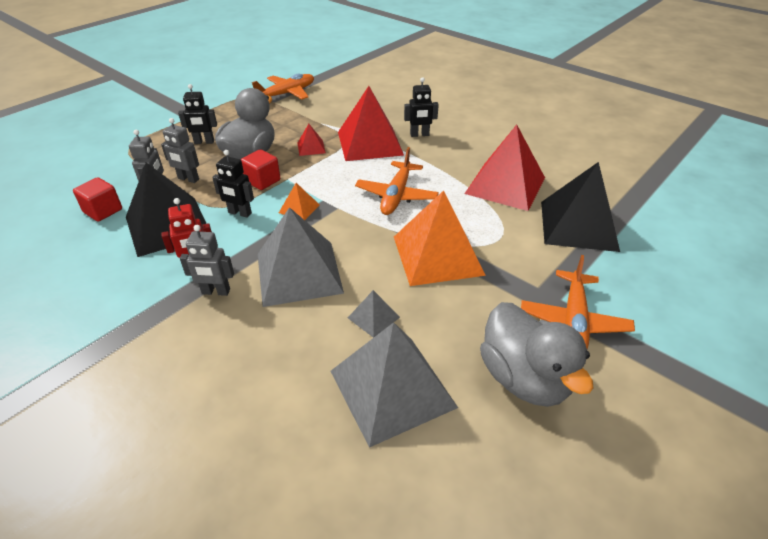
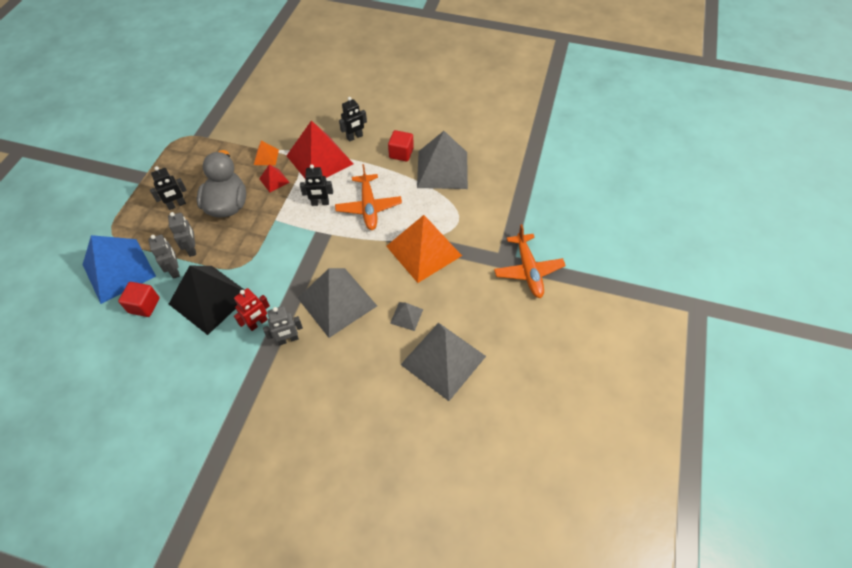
camera: 25 degrees left, 15 degrees up
grey robot [161,118,199,183] -> grey robot turned 105 degrees counterclockwise [168,212,196,257]
black robot [212,150,254,218] -> black robot moved to [300,164,333,206]
red cube [241,149,280,190] -> red cube moved to [388,130,414,162]
orange plane [252,74,314,99] -> none
orange pyramid [279,183,320,220] -> orange pyramid moved to [254,141,279,166]
red pyramid [465,125,545,211] -> grey pyramid [417,131,468,189]
grey duck [480,302,593,407] -> none
black pyramid [541,162,620,252] -> none
none -> blue pyramid [83,235,156,304]

